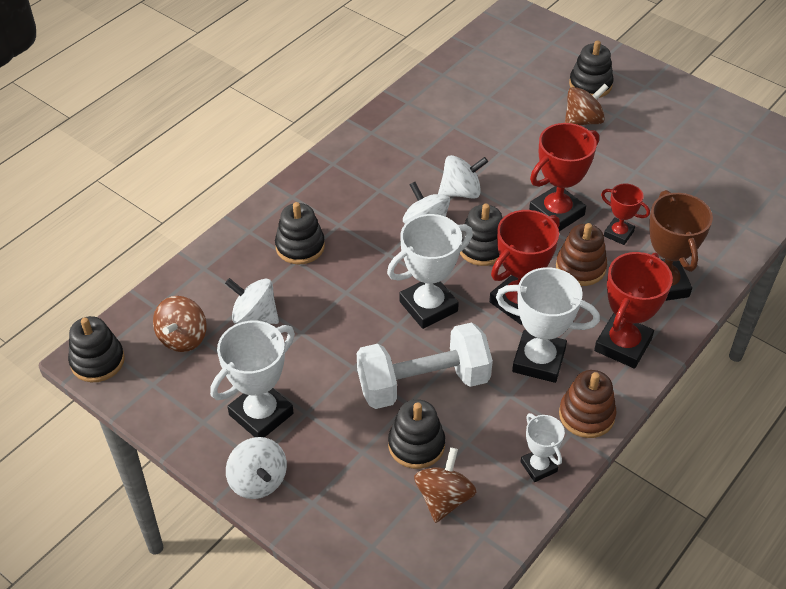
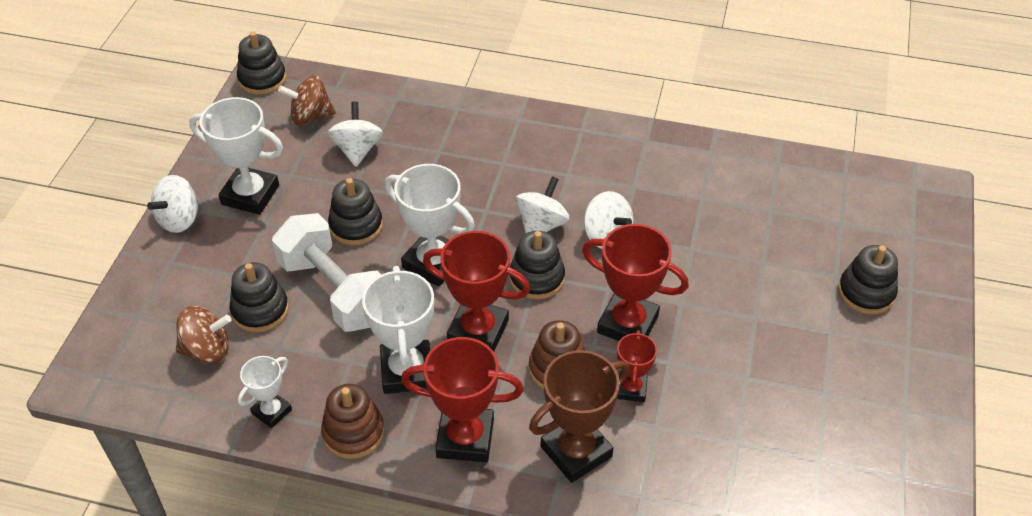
camera: 65 degrees right, 0 degrees up
black stacking toy [275,202,325,265] -> black stacking toy moved to [328,178,383,245]
brown spinning top [565,83,609,125] -> none

